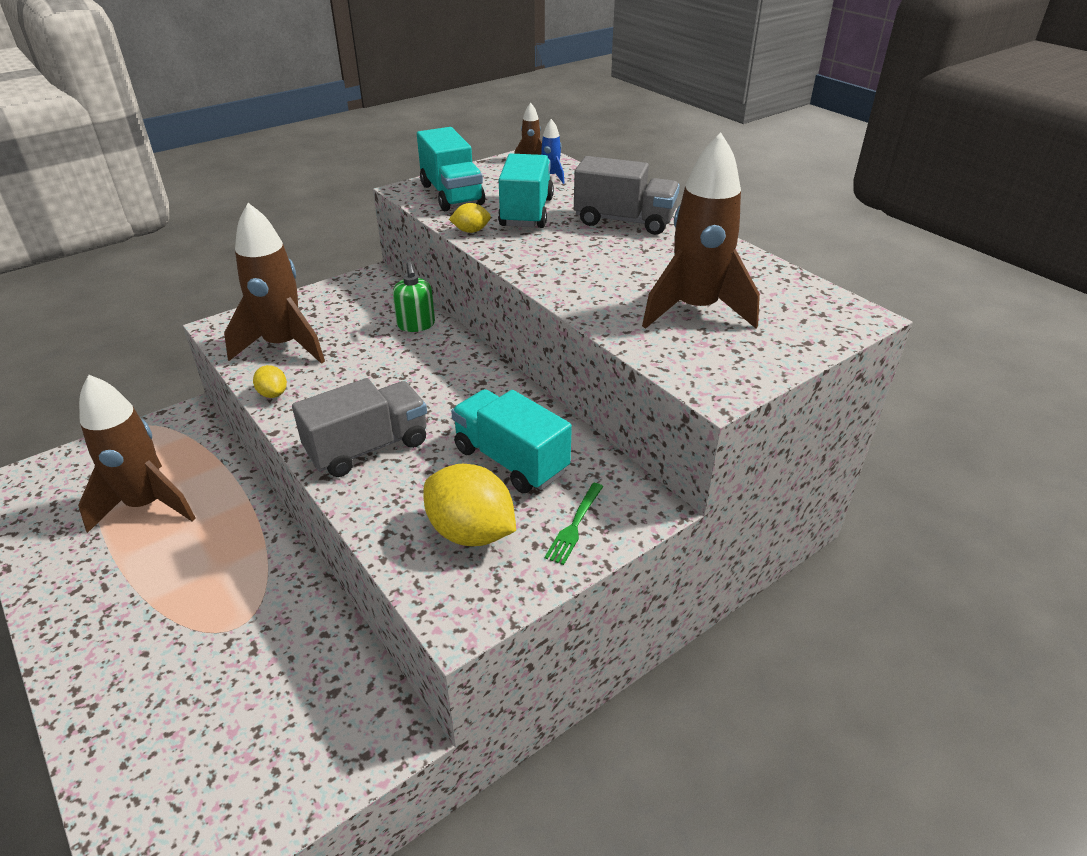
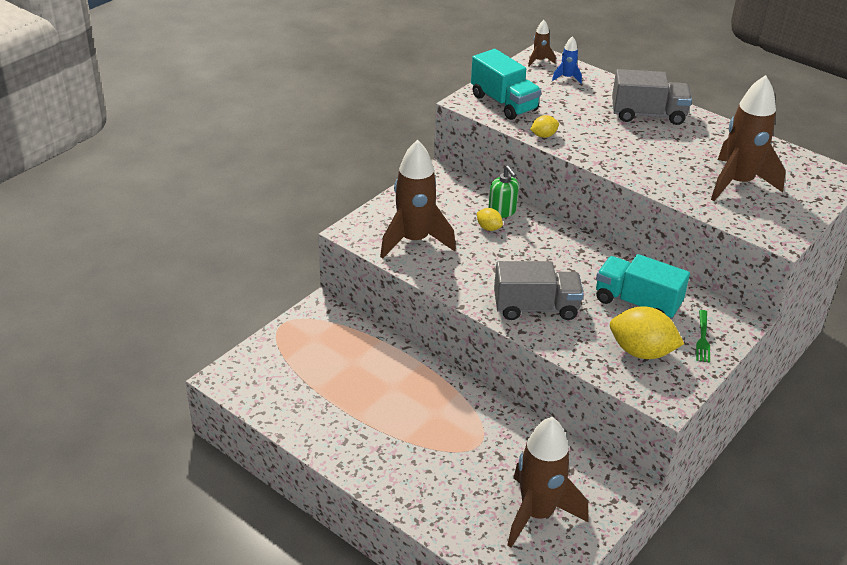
camera: 15 degrees left, 0 degrees up
brown rocket [78,375,196,533] -> brown rocket moved to [507,417,588,547]
yellow lemon [253,365,287,398] -> yellow lemon moved to [477,208,503,231]
grey truck [292,378,427,477] -> grey truck turned 45 degrees clockwise [494,261,584,320]
turquoise truck [498,154,554,228] -> none

